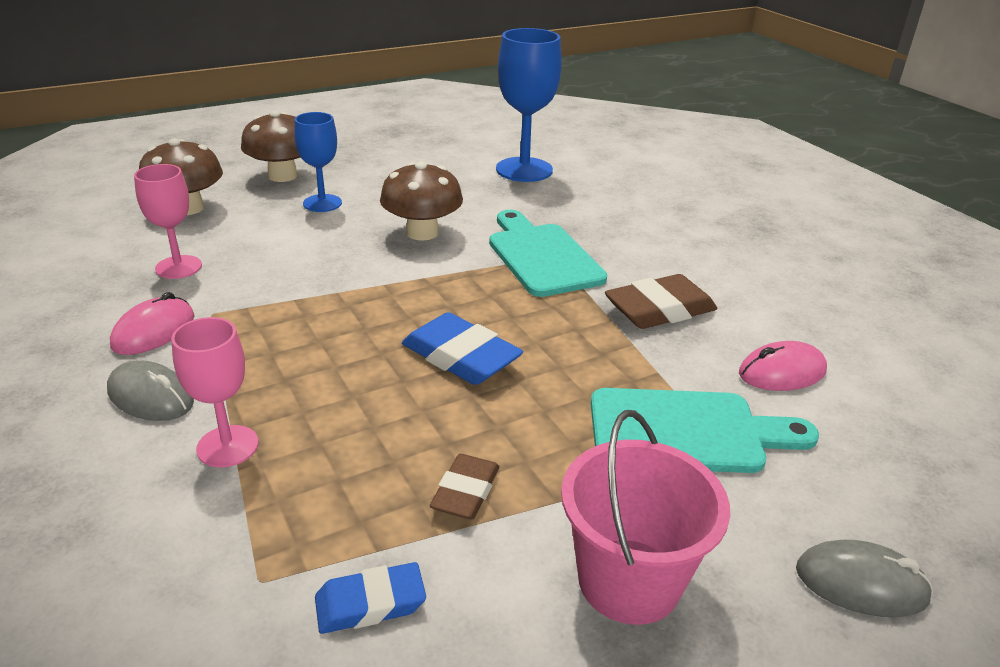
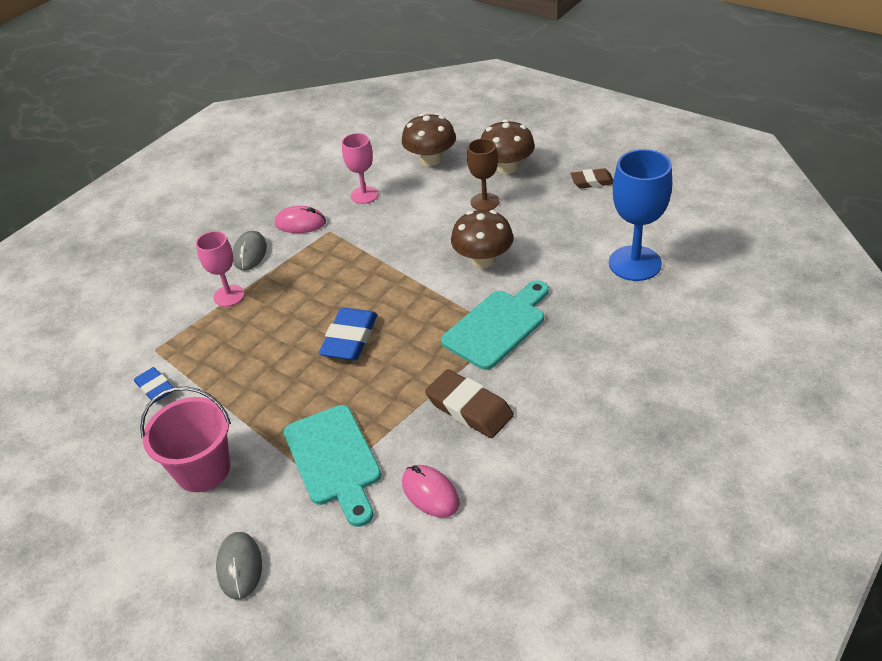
camera: 70 degrees right, 10 degrees up
blue goblet [294,112,342,212] -> brown goblet [467,138,499,210]
brown eraser [430,454,500,520] -> brown eraser moved to [571,168,613,189]

